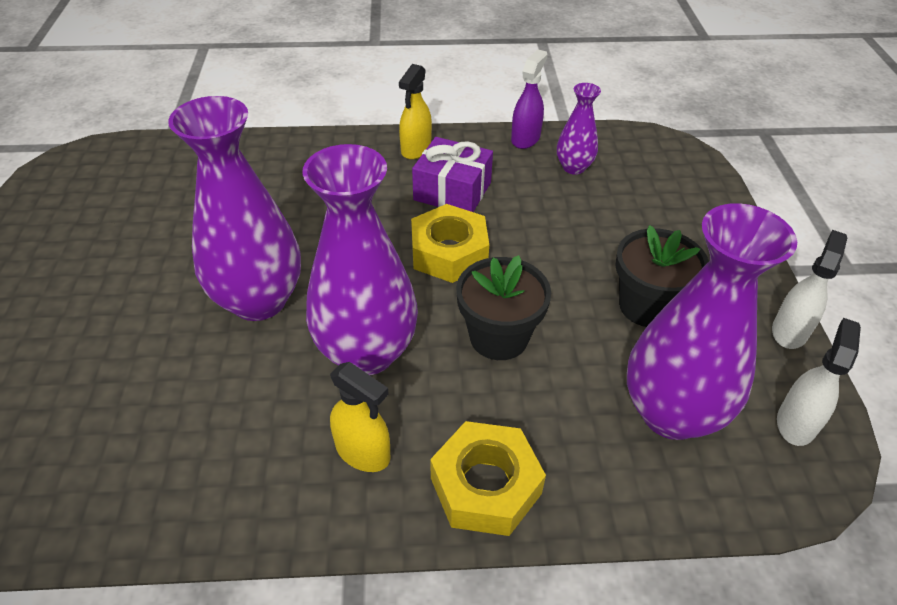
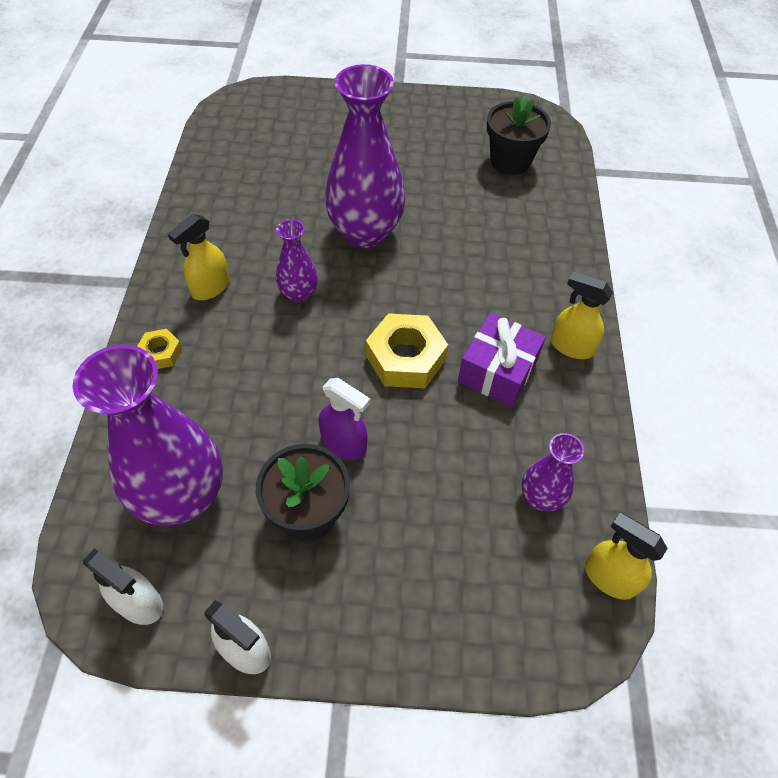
camera: 95 degrees right, 10 degrees up
purple vase [302,144,418,375] -> purple vase [276,219,318,303], size x0.50
yellow nut [430,421,546,536] -> yellow nut [137,329,182,369], size x0.53
black flower pot [456,255,551,360] -> black flower pot moved to [487,96,551,175]
purple spray bottle [511,50,548,149] -> purple spray bottle moved to [319,378,370,460]
none -> yellow spray bottle [585,512,668,600]

